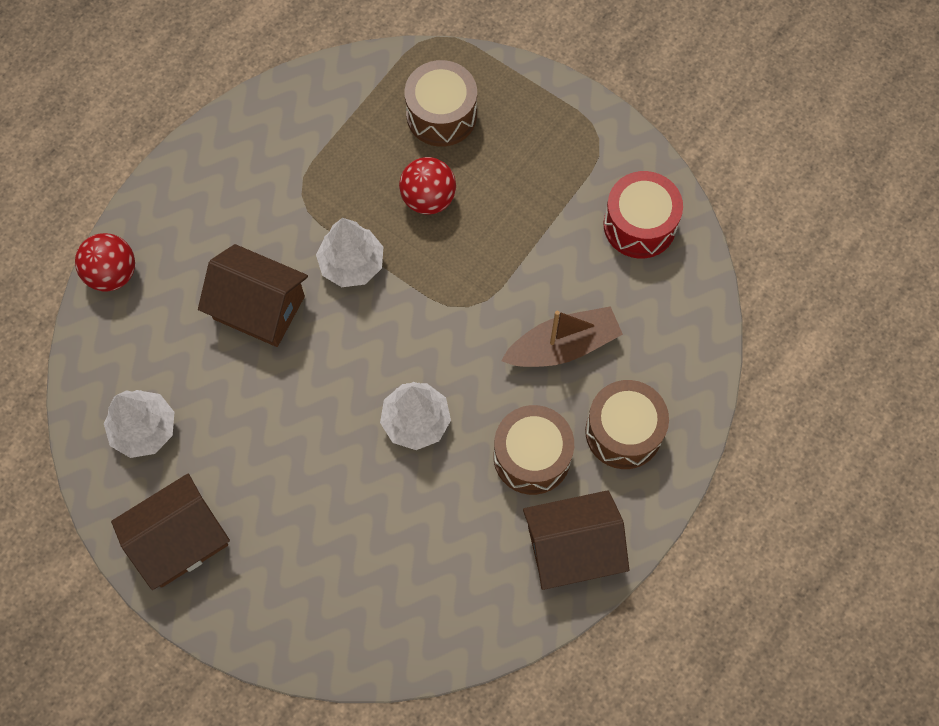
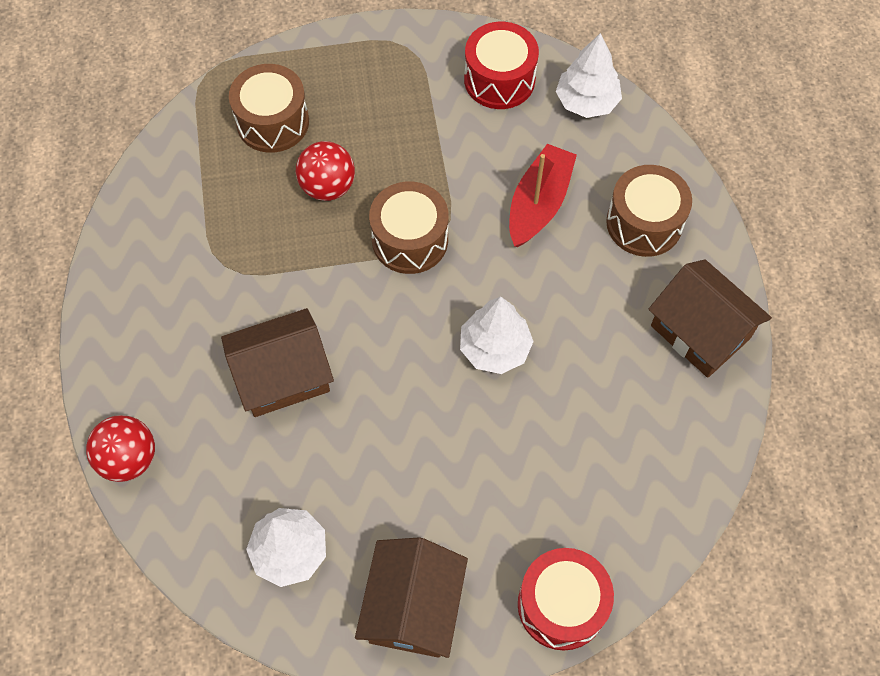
camera: 45 degrees left, 5 degrees down
white tree [316,218,383,287] -> white tree moved to [556,33,622,118]
brown drum [494,405,574,495] -> brown drum moved to [369,181,448,274]
brown boat [501,306,623,367] -> red boat [509,144,577,247]
brown house [523,490,629,590] -> brown house turned 75 degrees counterclockwise [649,259,772,378]
none -> red drum [518,548,614,651]

